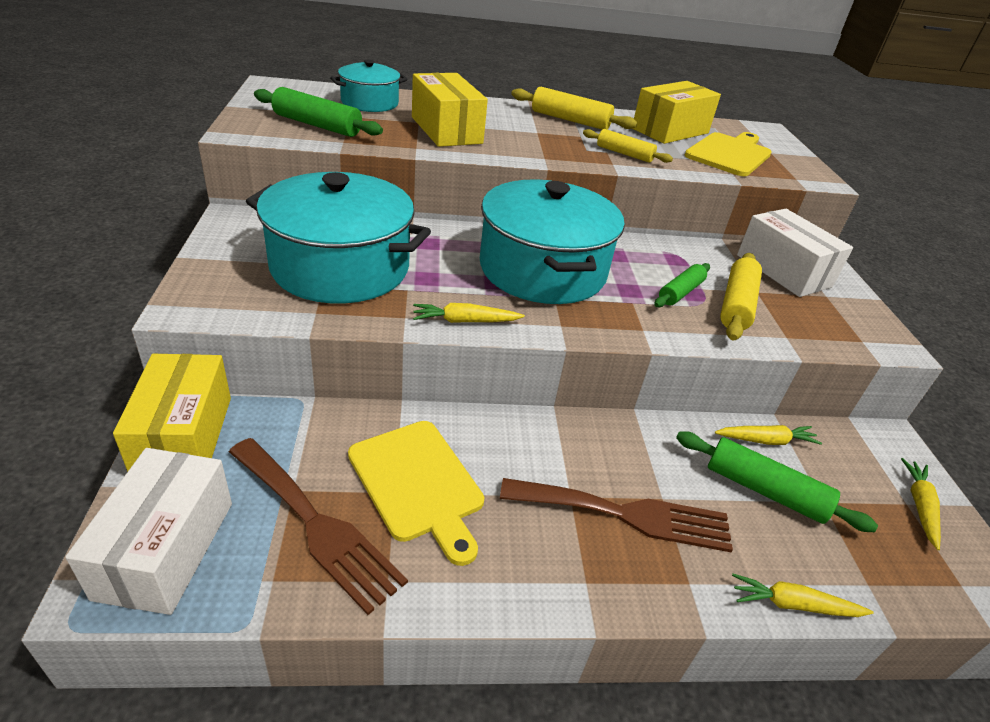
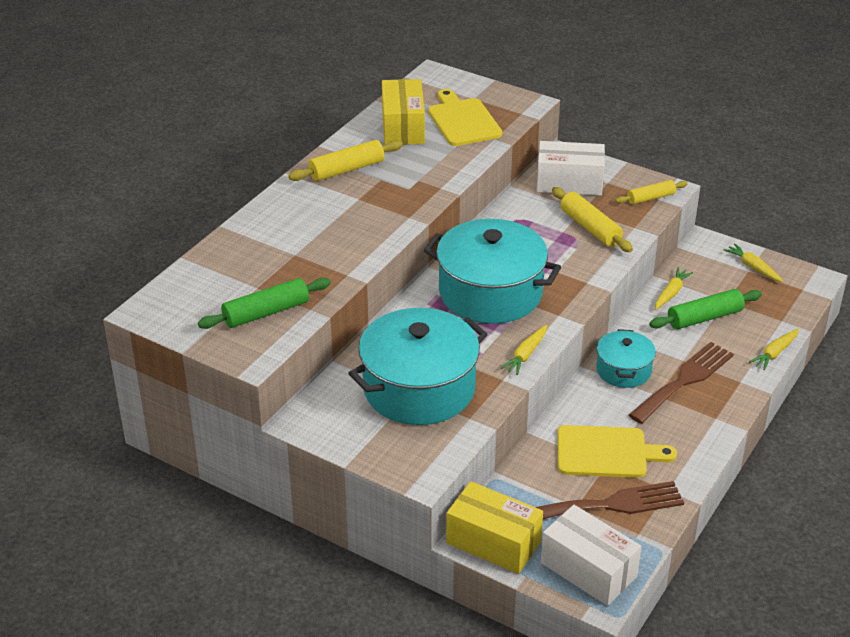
camera: 50 degrees left, 0 degrees up
turquoise pot [330,59,407,112] -> turquoise pot moved to [596,329,656,388]
yellow box [412,73,488,147] -> none
yellow rolling pin [583,129,673,163] -> yellow rolling pin moved to [615,180,688,204]
green rolling pin [654,263,710,307] -> none

